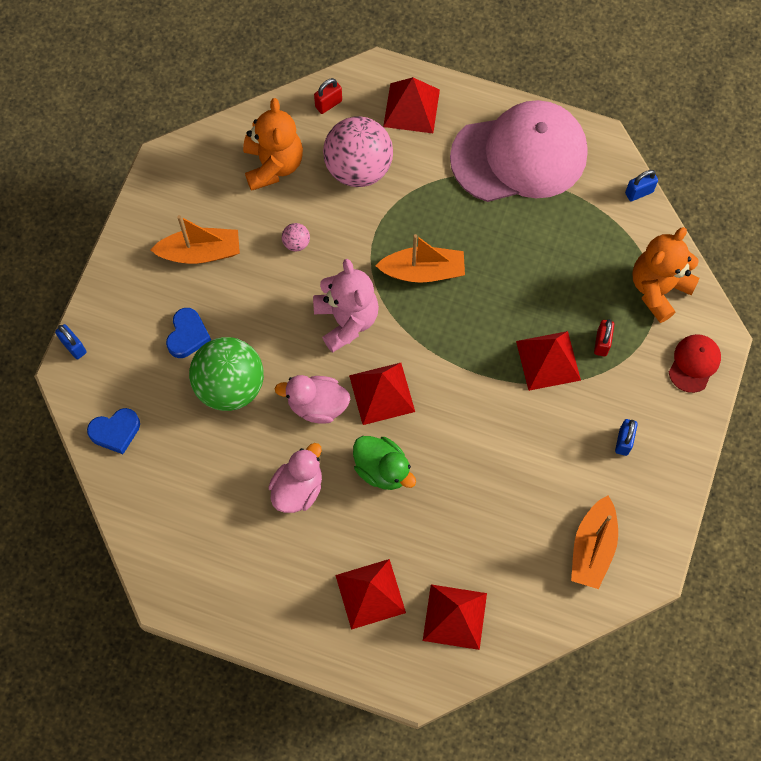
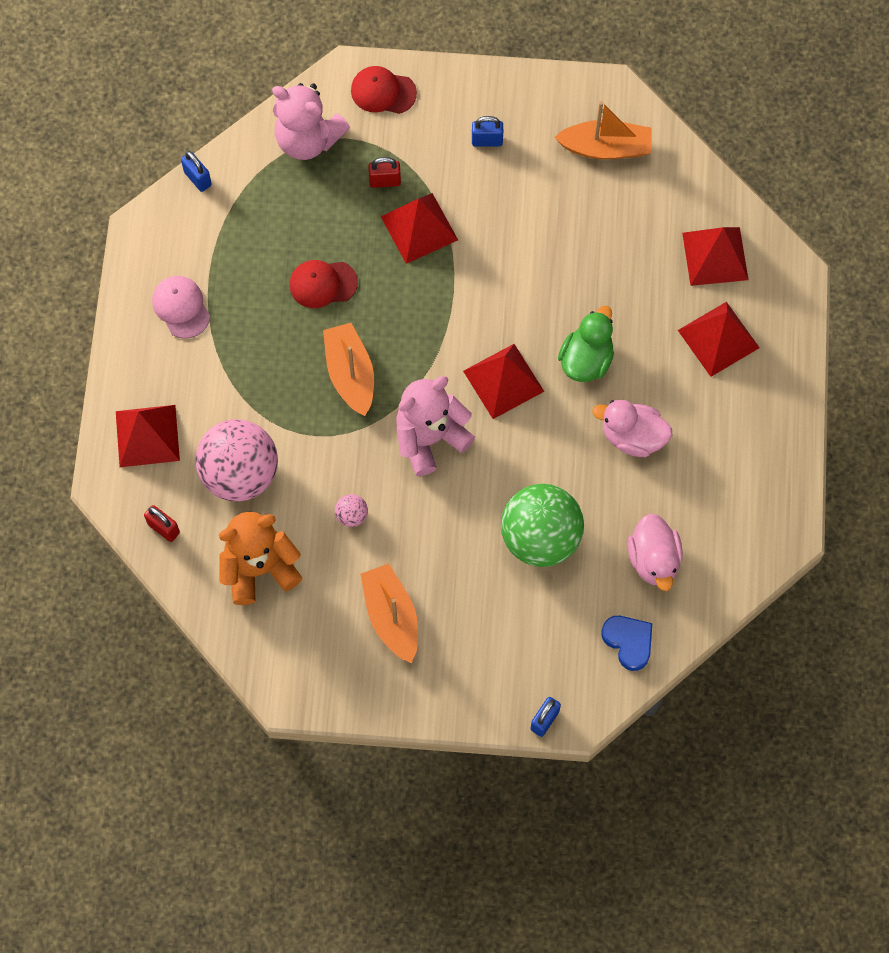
camera: 105 degrees left, 0 degrees up
blue heart [166,308,211,358] -> none
pink duck [275,375,350,424] -> pink duck moved to [628,513,683,591]
pink cap [450,100,588,202] -> pink cap [152,276,210,339], size x0.43
orange teddy bear [633,227,700,323] -> pink teddy bear [272,83,350,160]
none -> red cap [290,260,358,308]

